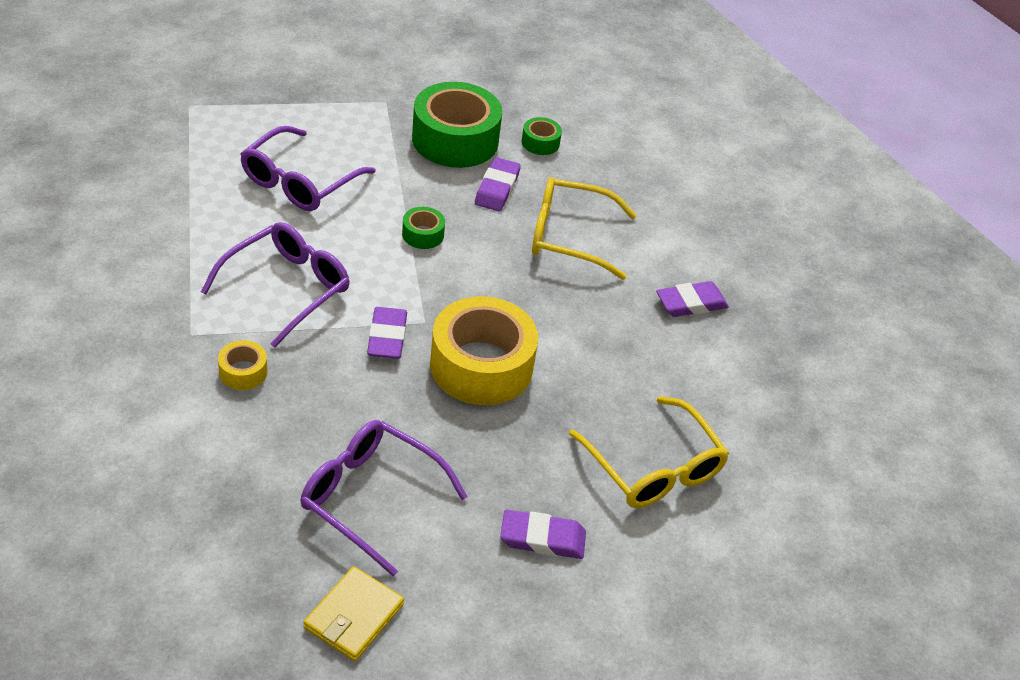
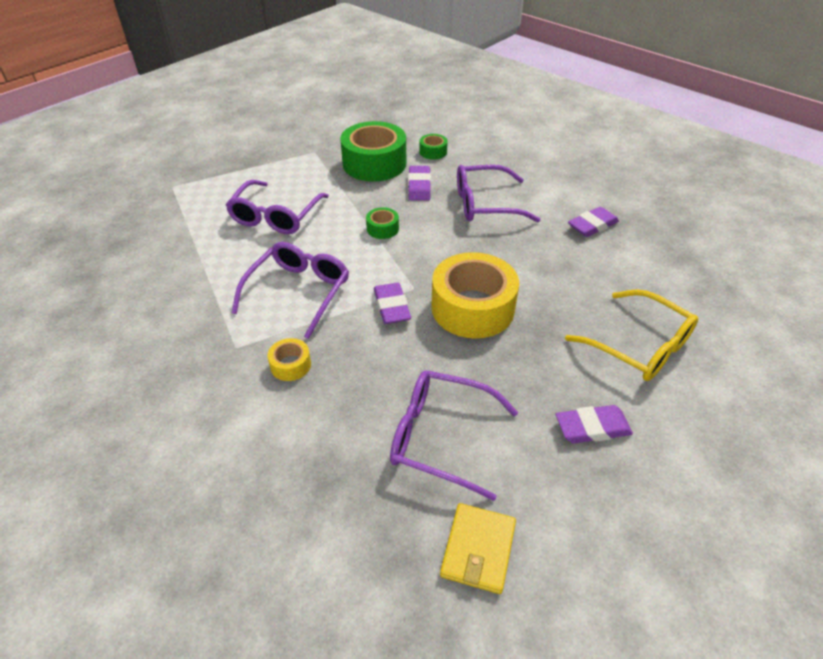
camera: 10 degrees left, 0 degrees up
yellow glasses [532,177,637,280] -> purple glasses [457,165,541,222]

